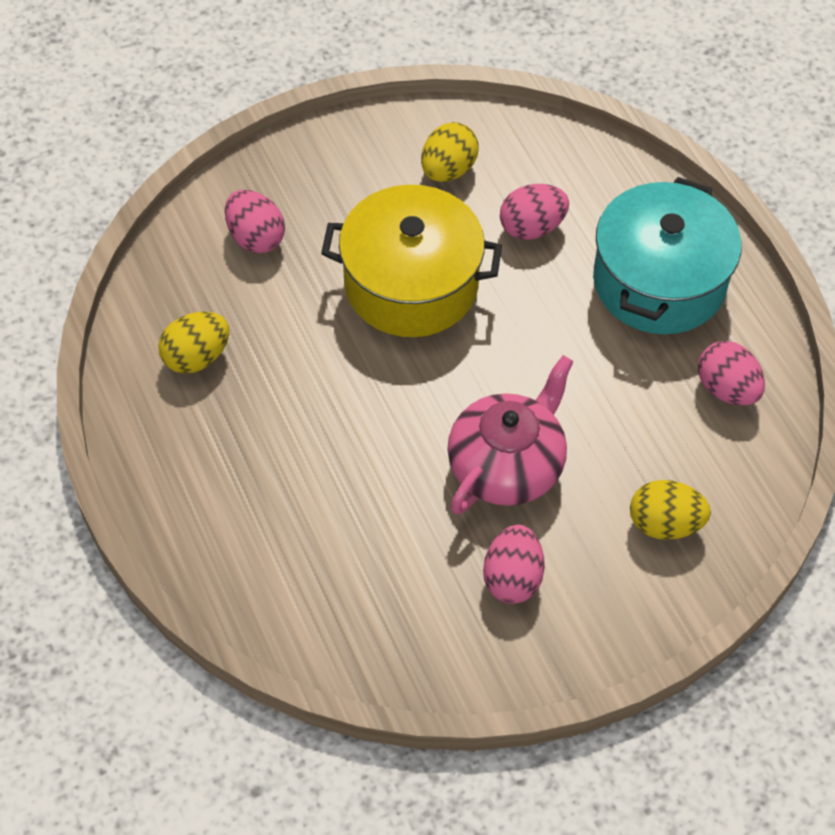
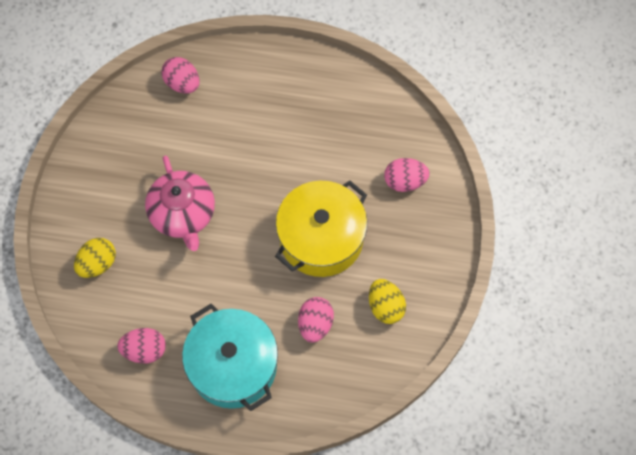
camera: 125 degrees right, 10 degrees up
yellow egg [158,312,229,374] -> none
pink egg [483,525,545,604] -> pink egg moved to [161,57,199,94]

